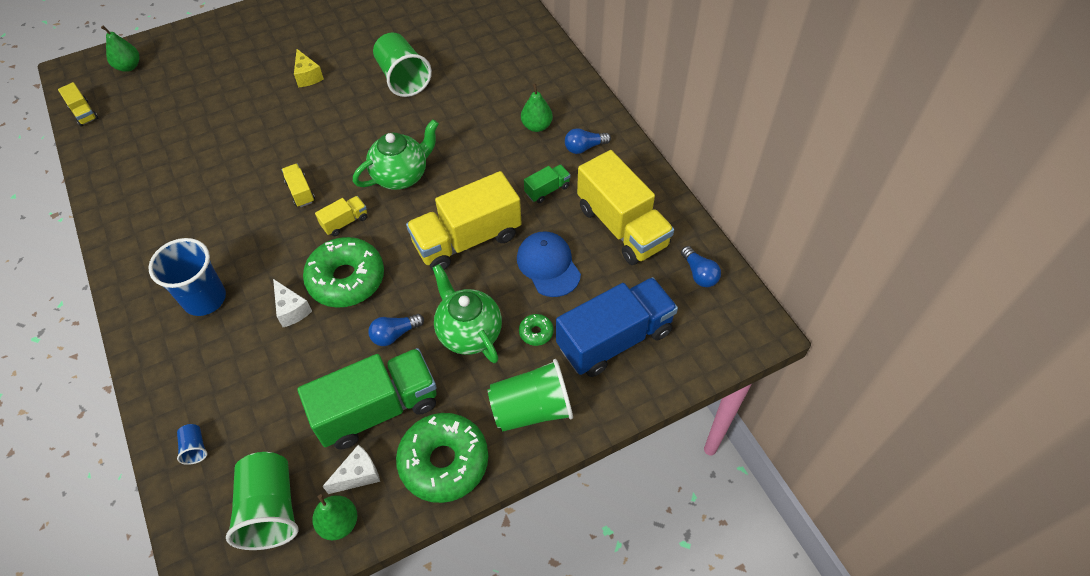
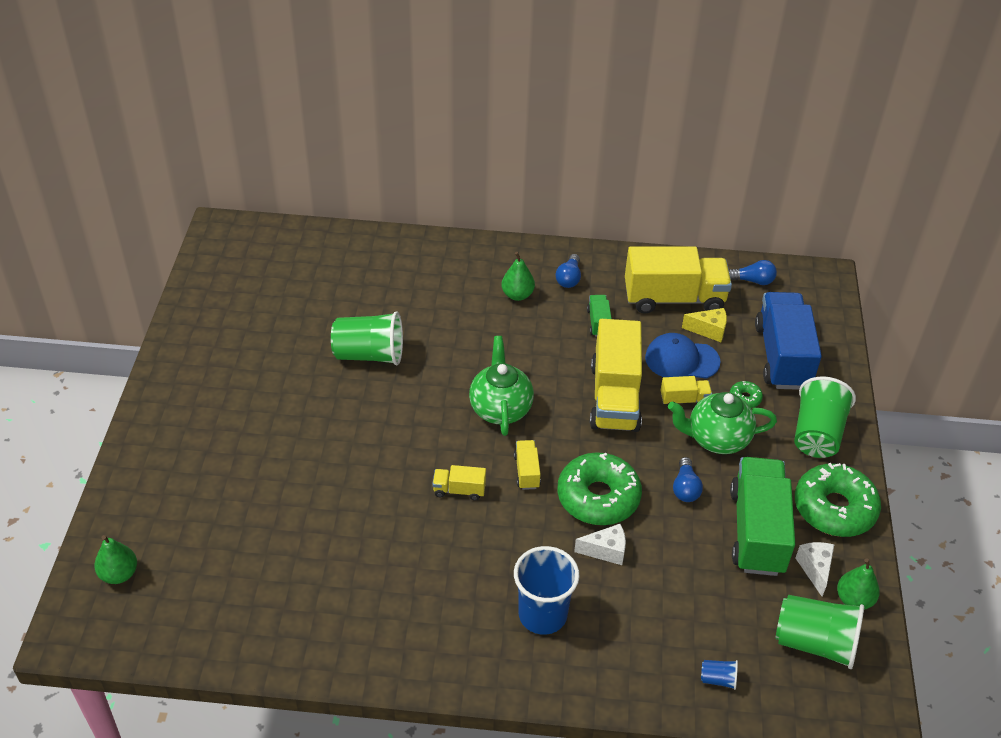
camera: 60 degrees left, 10 degrees down
yellow truck [58,82,98,127] -> yellow truck moved to [660,376,712,407]
yellow cheese [294,49,324,87] -> yellow cheese moved to [682,308,727,342]

